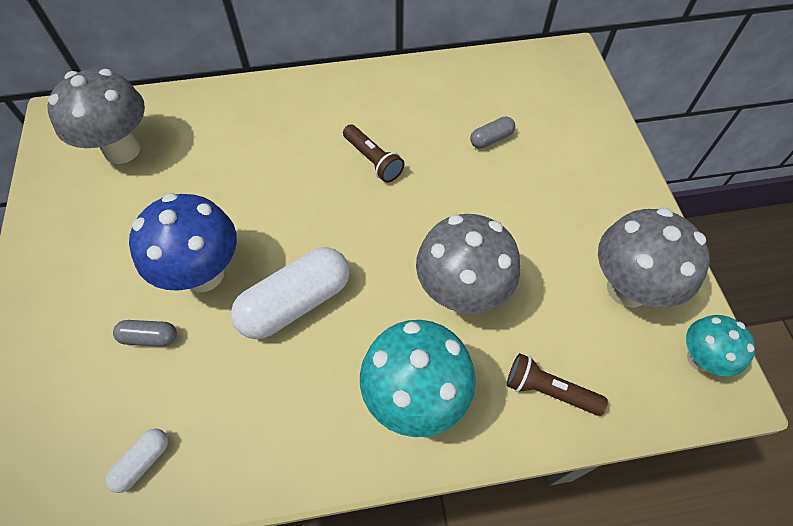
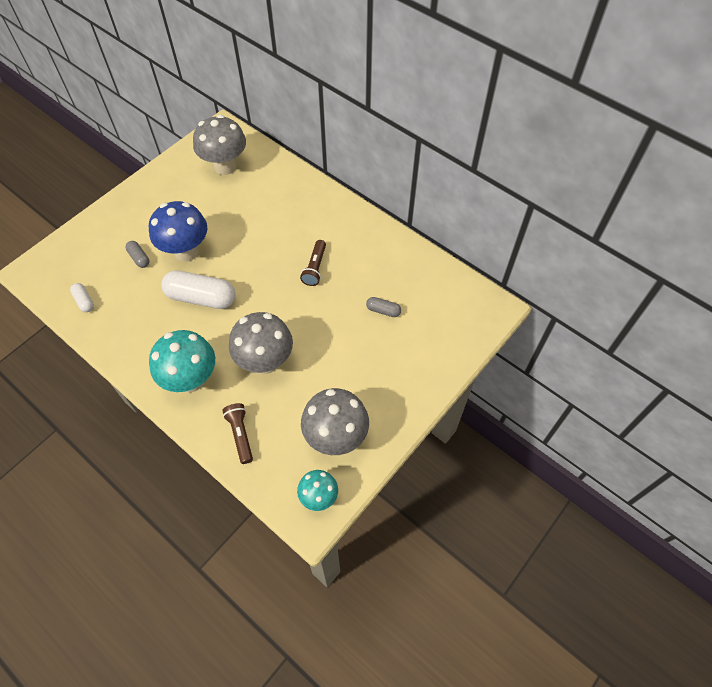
camera: 50 degrees right, 0 degrees up
white capsule [105,429,168,493] -> white capsule turned 60 degrees clockwise [70,283,94,312]

